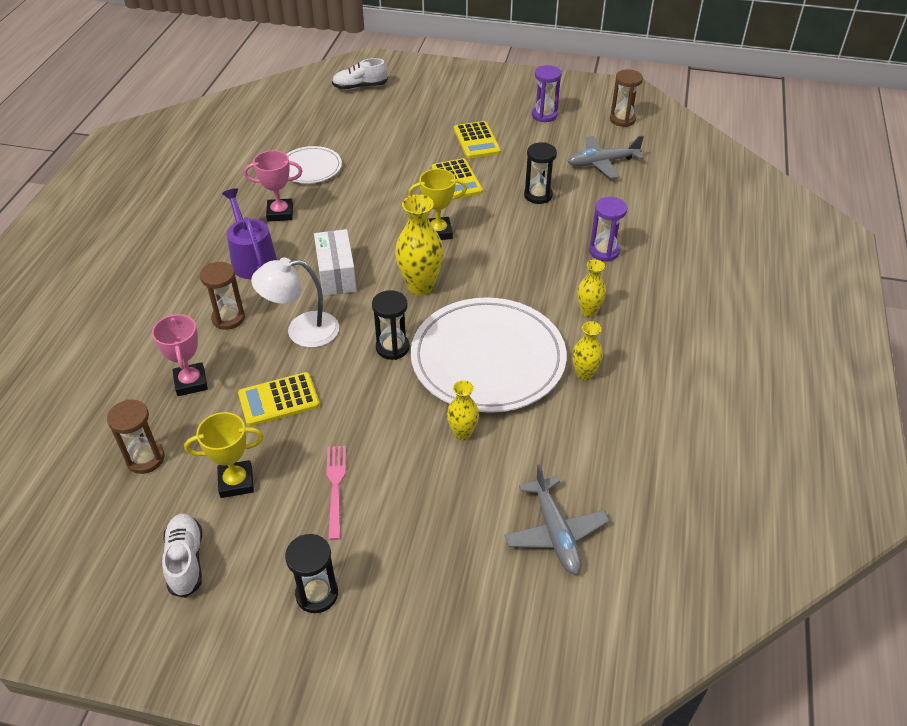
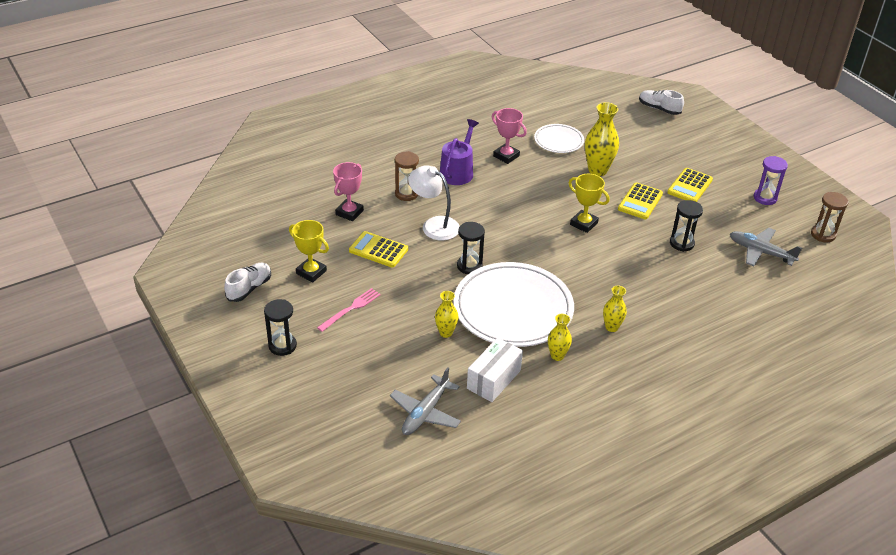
camera: 45 degrees right, 5 degrees down
brown hourglass [107,399,165,474] -> none
white box [314,229,357,296] -> white box moved to [467,338,523,402]
yellow vase [395,194,444,296] -> yellow vase moved to [585,102,619,176]
purple hourglass [589,197,627,262] -> none

